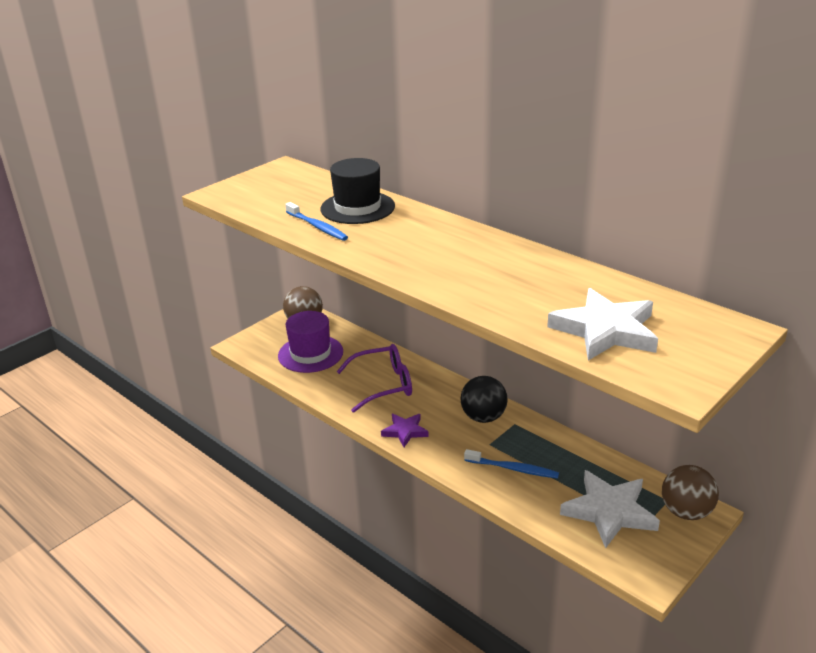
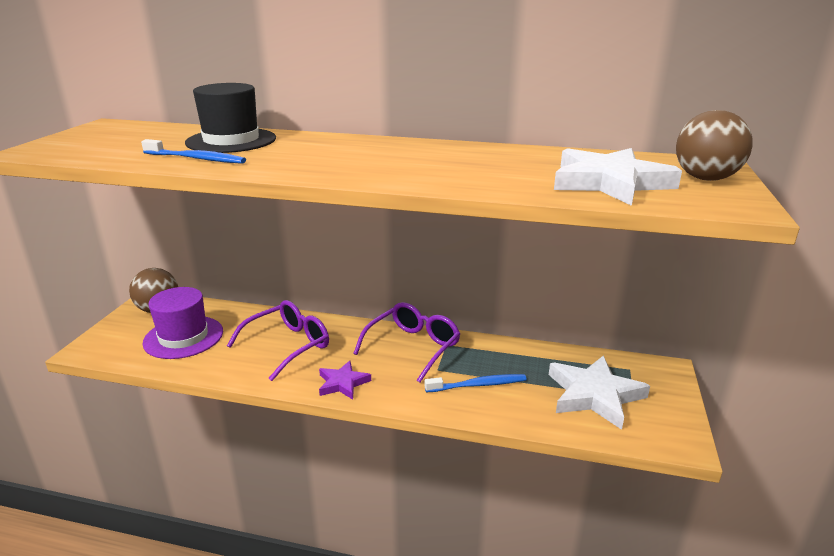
camera: 30 degrees left, 5 degrees down
black ball [461,376,508,423] -> purple glasses [353,302,460,383]
brown ball [662,465,719,520] -> brown ball moved to [676,110,753,181]

